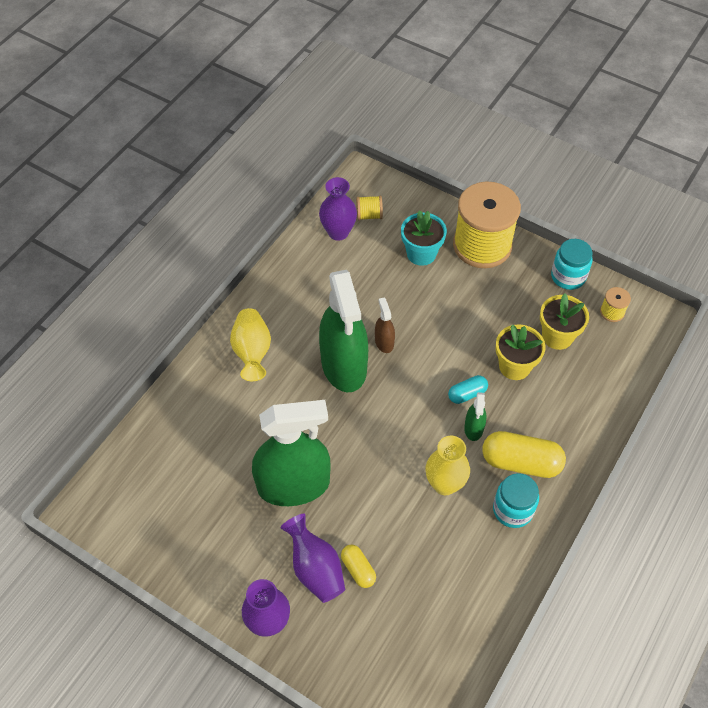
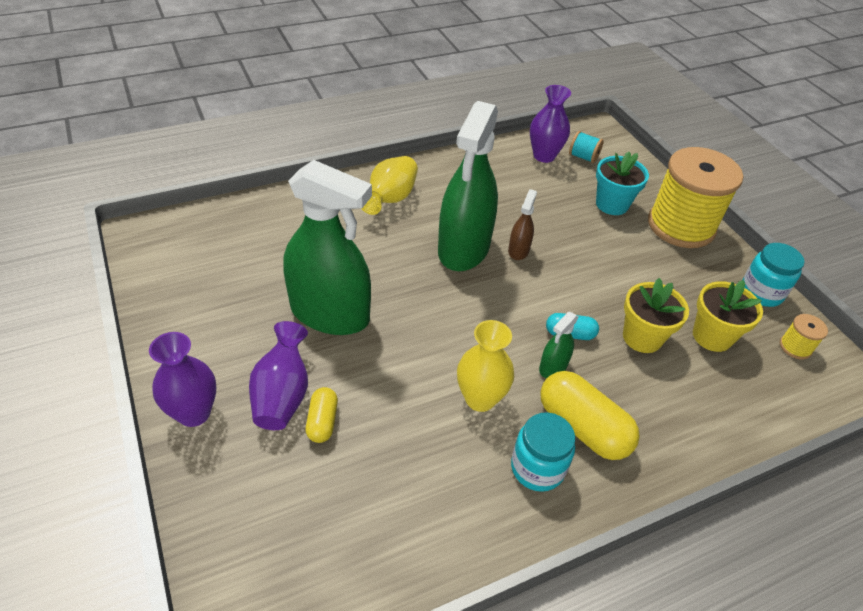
camera: 30 degrees right, 10 degrees down
yellow spool [356,196,383,220] -> turquoise spool [569,131,604,163]

